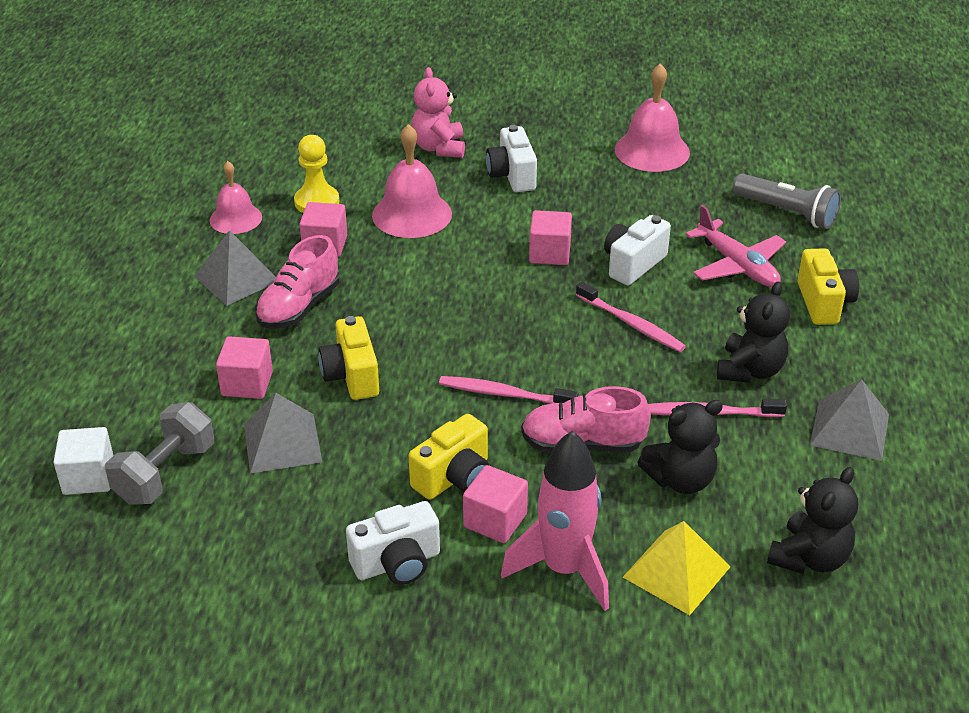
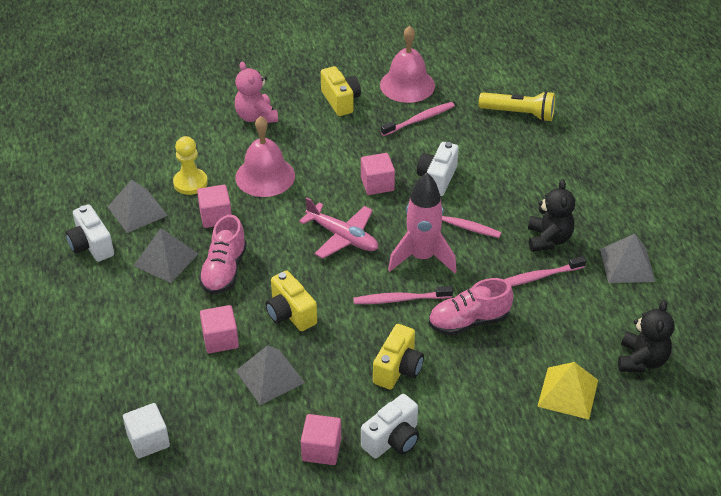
camera: 20 degrees left, 5 degrees up
grey dumbbell [105,402,214,505] -> none
pink bell [210,161,262,234] -> grey pyramid [108,180,168,233]
pink cube [463,465,528,543] -> pink cube moved to [301,414,341,465]
white camera [486,125,537,192] -> white camera moved to [66,204,114,262]
pink rocket [501,431,609,611] -> pink rocket moved to [388,173,457,273]
black teddy bear [637,400,723,494] -> none
pink plane [685,205,786,287] -> pink plane moved to [299,197,378,258]
grey flashlight [733,174,841,229] -> yellow flashlight [479,91,555,122]
yellow camera [797,248,859,325] -> yellow camera moved to [321,66,361,116]
none -> pink toothbrush [381,102,455,136]

